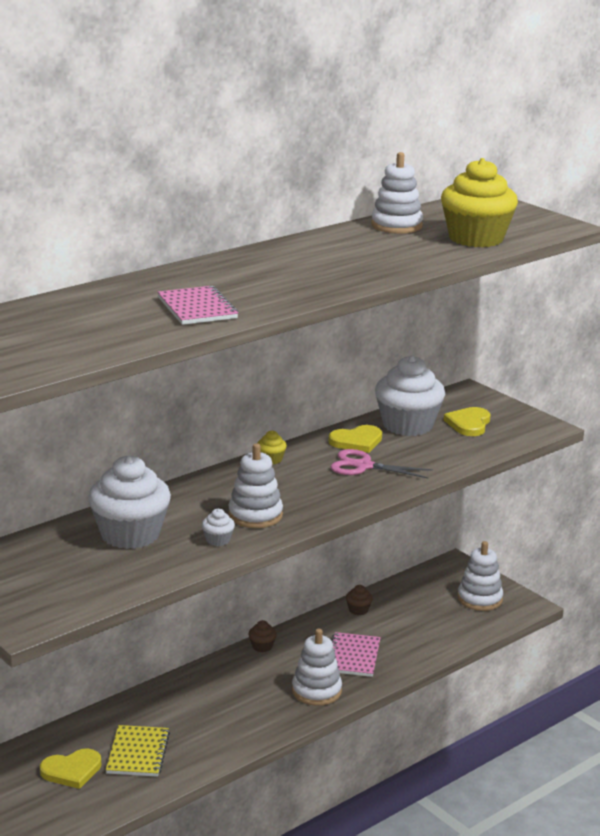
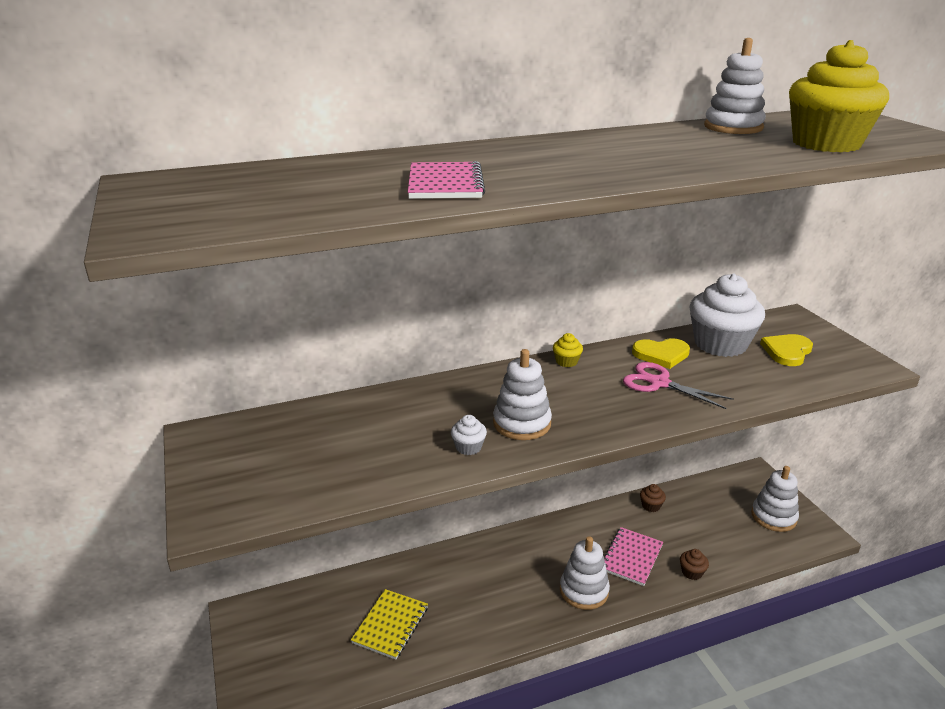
camera: 20 degrees right, 5 degrees up
yellow heart [40,748,101,789] -> none
white cupcake [88,455,171,549] -> none
brown cupcake [249,620,277,652] -> brown cupcake moved to [680,549,709,580]

